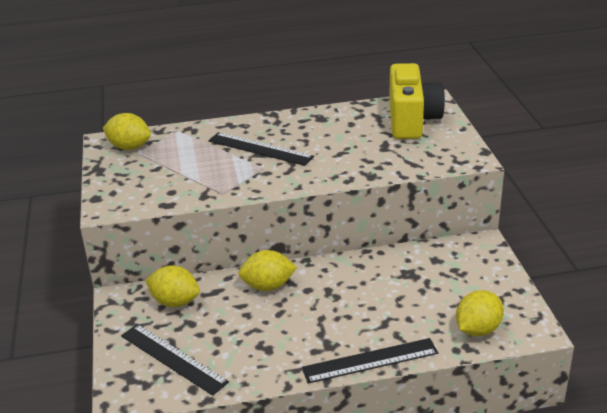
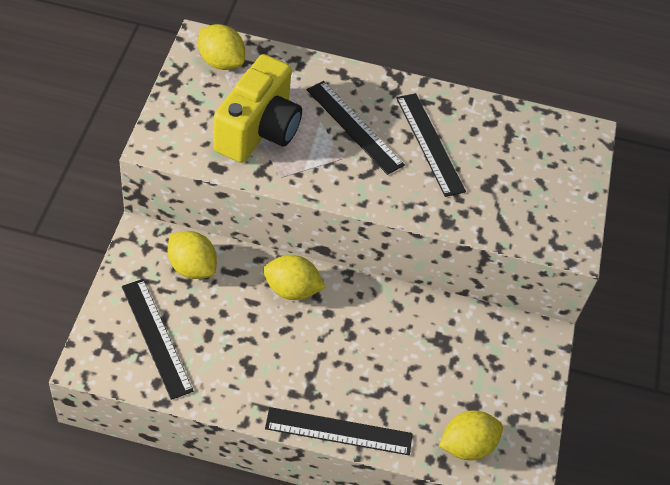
camera: 15 degrees right, 20 degrees up
yellow camera [389,63,445,139] -> yellow camera moved to [213,54,302,163]
none -> black ruler [396,93,466,197]

